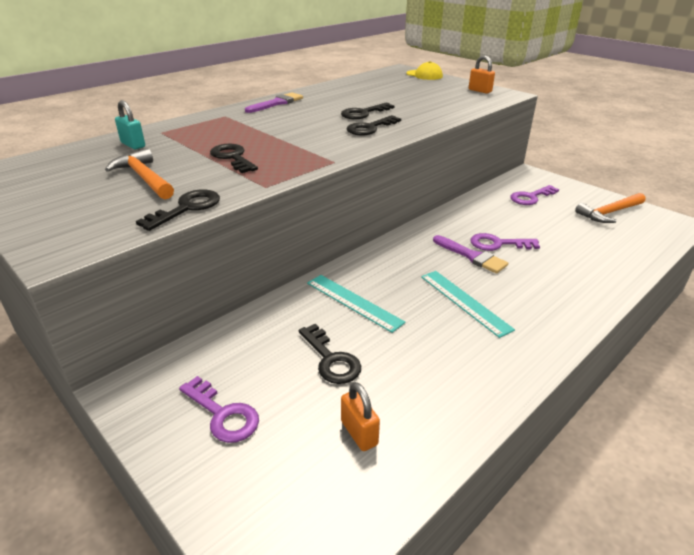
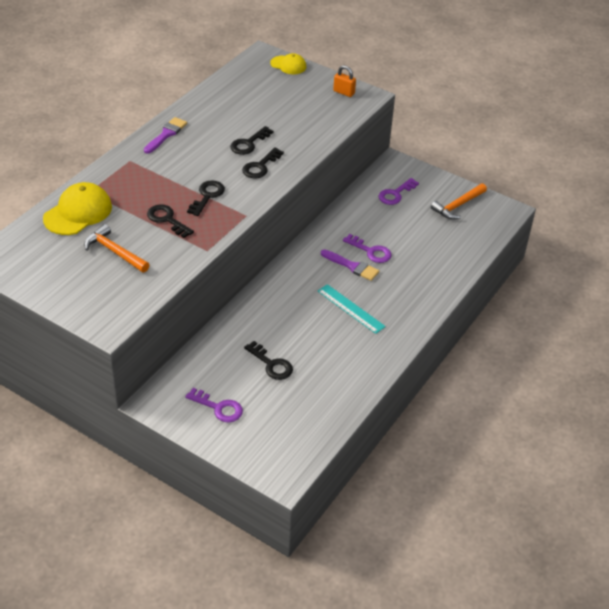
camera: 15 degrees left, 10 degrees up
turquoise padlock [115,100,145,149] -> yellow cap [43,182,112,235]
black key [136,189,220,231] -> black key moved to [187,180,225,216]
turquoise ruler [307,275,406,333] -> none
orange padlock [341,382,380,451] -> none
purple key [470,233,540,251] -> purple key turned 135 degrees counterclockwise [343,234,391,263]

